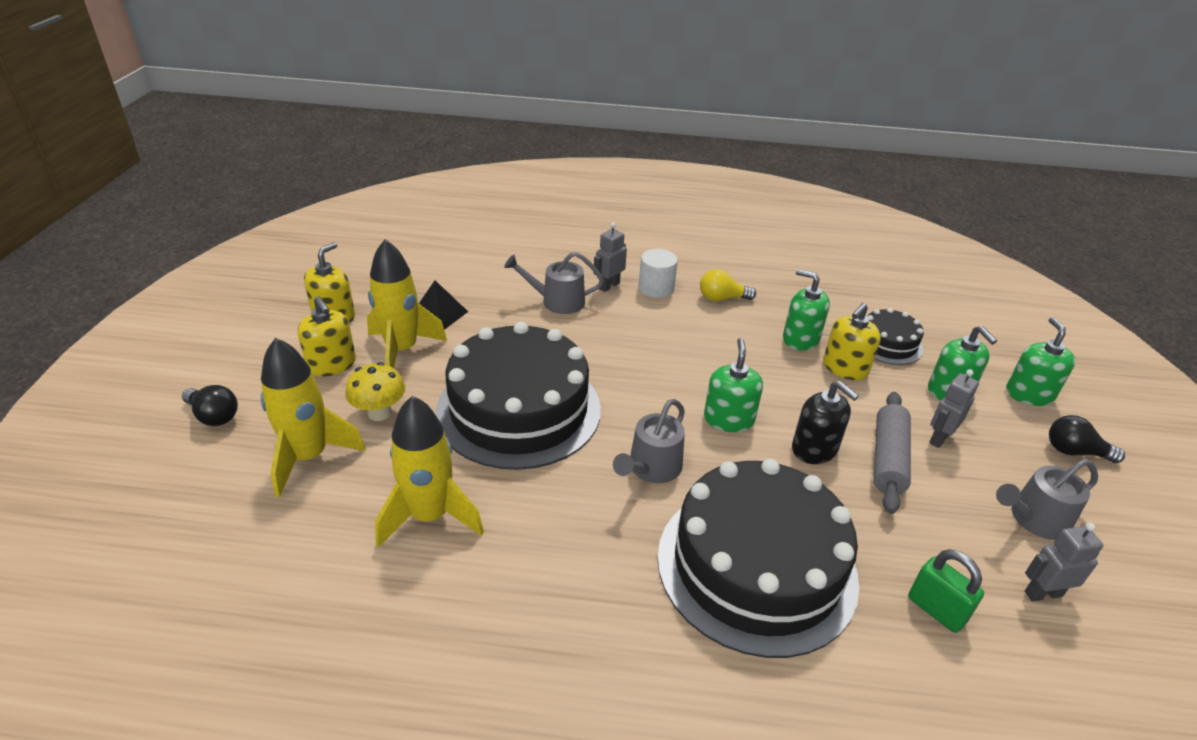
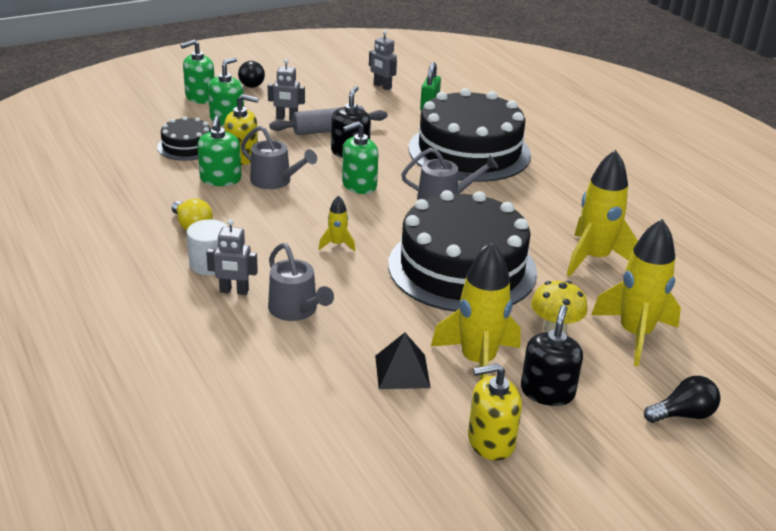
camera: 125 degrees left, 5 degrees down
black light bulb [182,385,238,426] -> black light bulb turned 75 degrees clockwise [644,376,721,423]
yellow soap dispenser [298,296,356,377] -> black soap dispenser [521,305,583,406]
grey watering can [996,459,1098,540] -> grey watering can moved to [241,126,317,189]
none -> yellow rocket [319,195,355,252]

